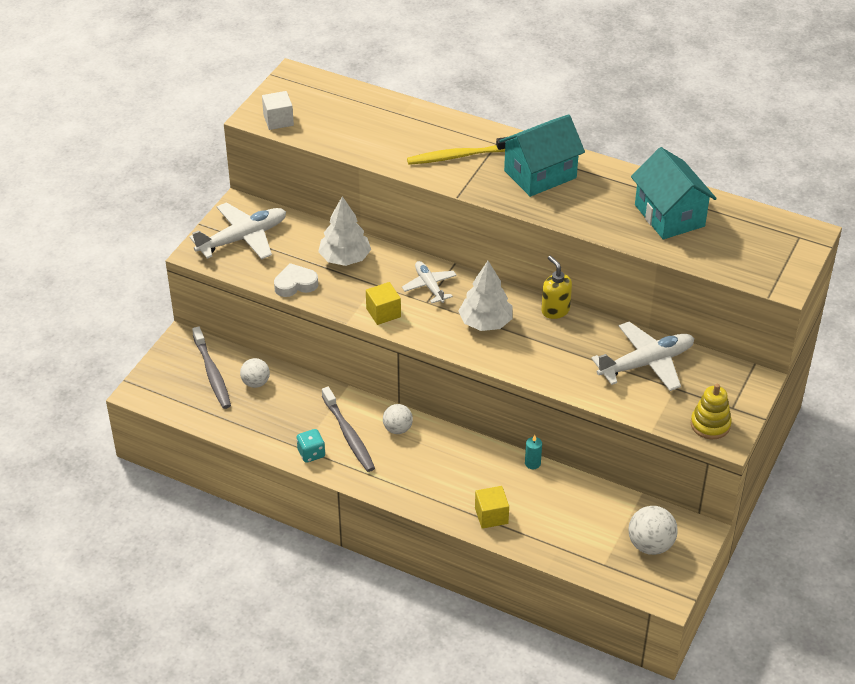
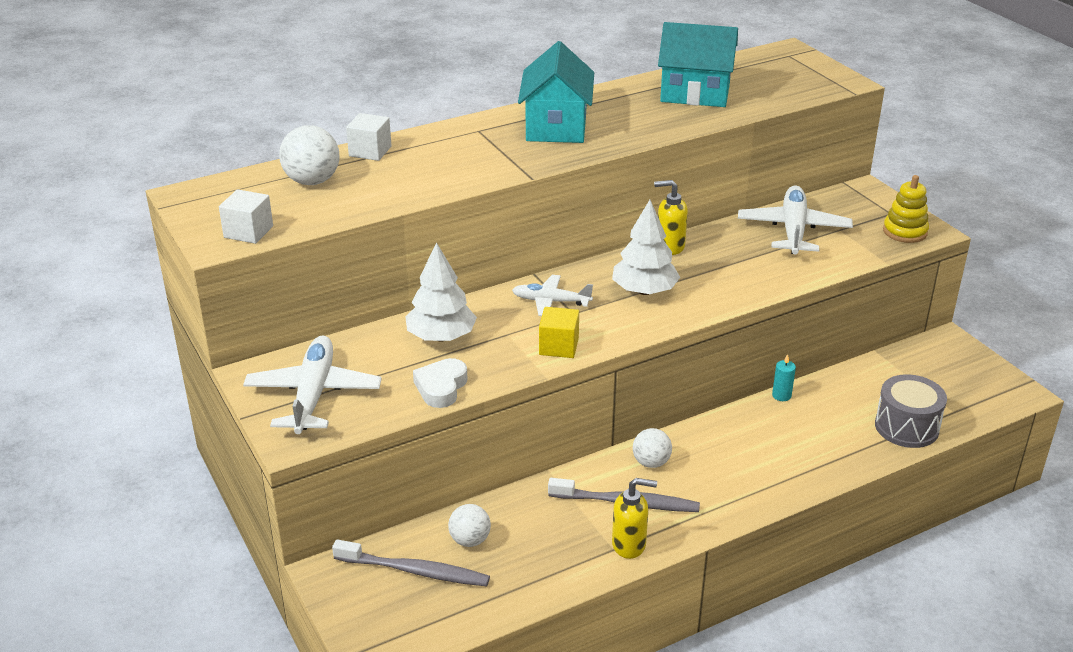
camera: 55 degrees left, 10 degrees down
turquoise dice [296,429,325,463] -> yellow soap dispenser [612,478,657,559]
yellow toothbrush [407,137,514,165] -> none
yellow cube [475,486,509,529] -> none
white ball [628,506,678,555] -> white ball moved to [279,125,339,185]
none -> white cube [346,113,391,161]
none -> grey drum [875,374,947,448]

